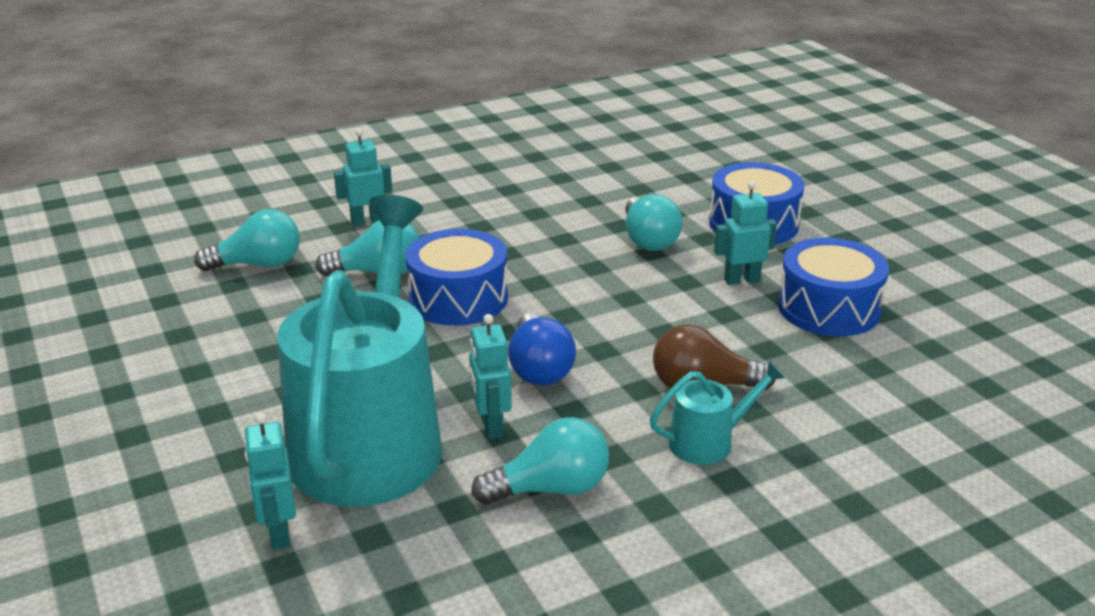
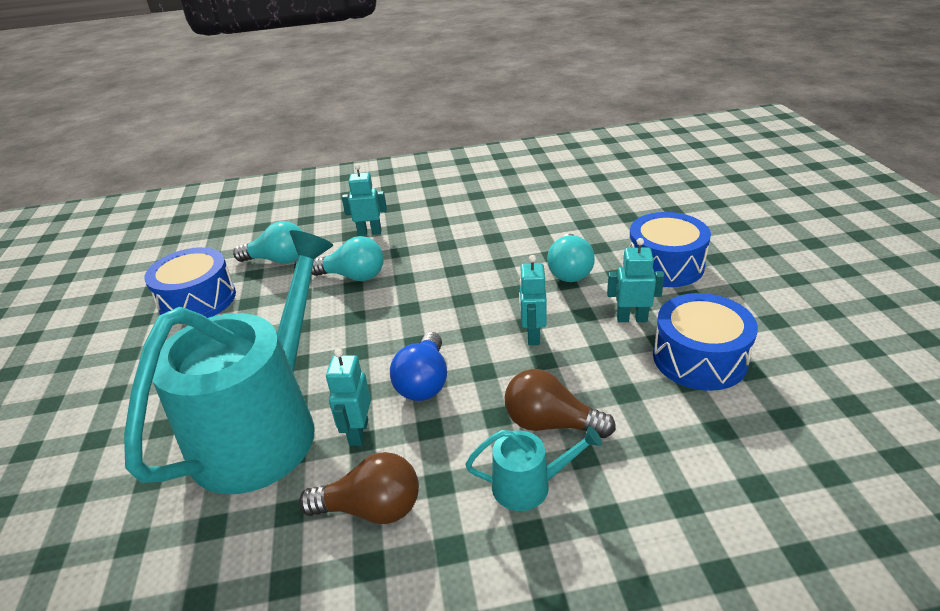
camera: 20 degrees right, 5 degrees up
turquoise robot [244,413,296,549] -> turquoise robot moved to [519,255,547,345]
blue drum [405,229,508,326] -> blue drum moved to [144,247,236,324]
turquoise light bulb [471,417,609,505] -> brown light bulb [299,452,419,524]

